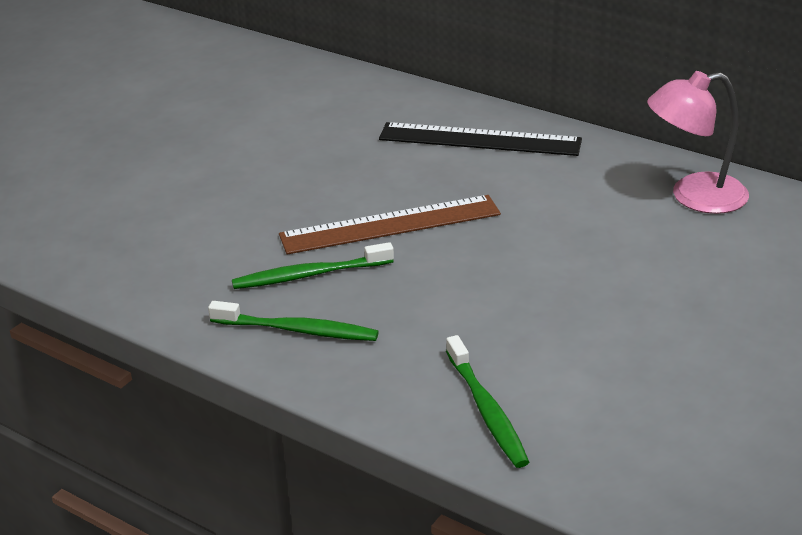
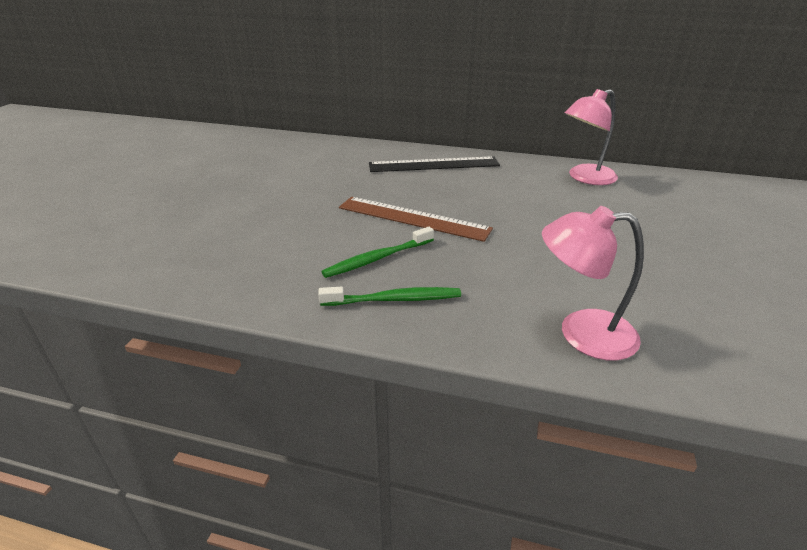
camera: 20 degrees left, 0 degrees up
brown ruler [279,195,501,254] -> brown ruler turned 60 degrees clockwise [339,197,493,242]
green toothbrush [446,335,529,468] -> pink lamp [542,206,644,360]

